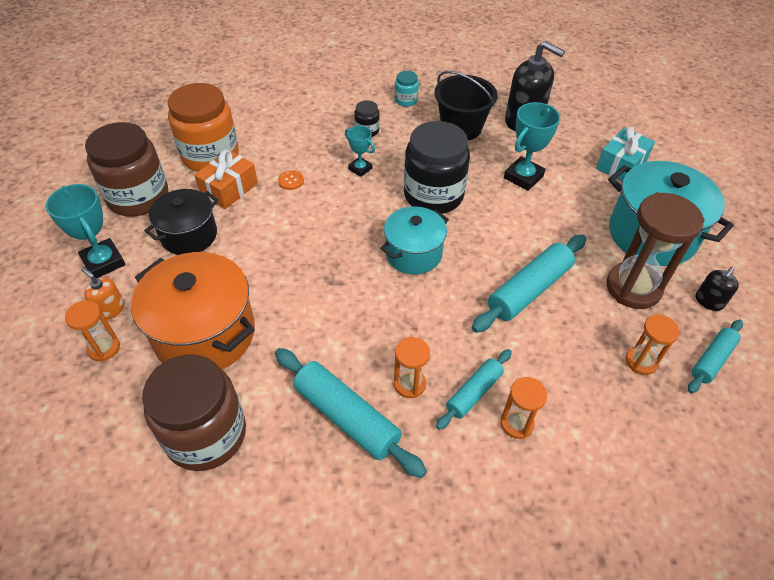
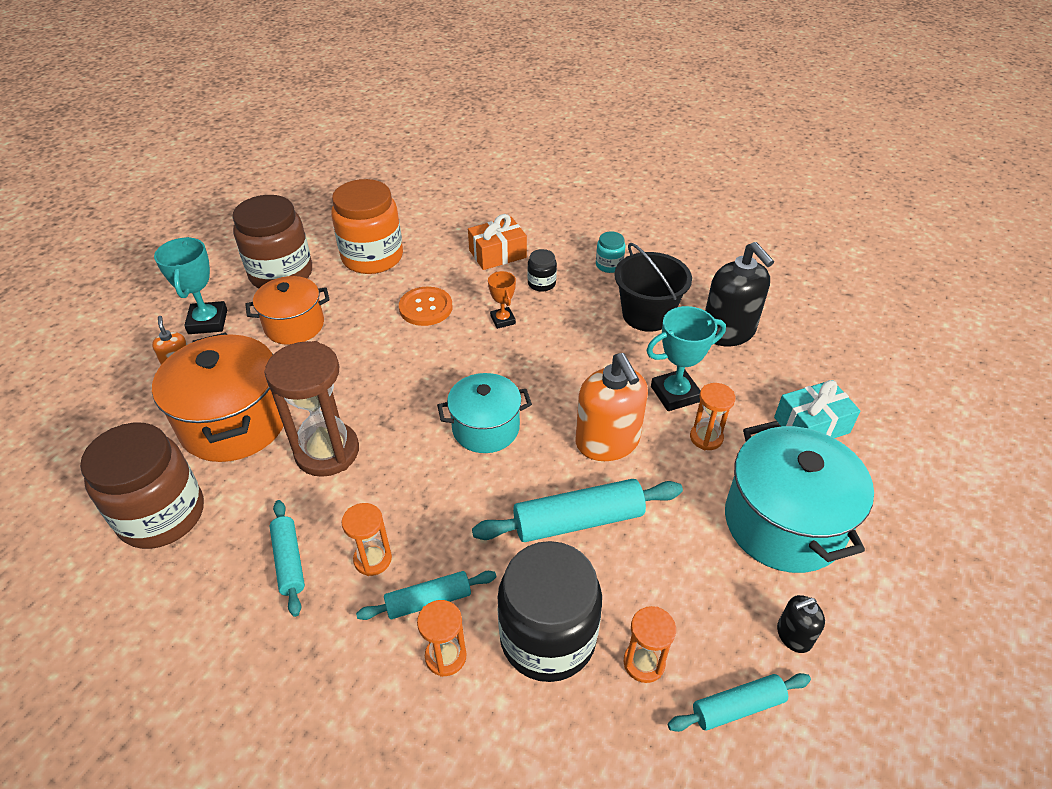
camera: 30 degrees right, 5 degrees down
orange hourglass [65,300,120,361] -> orange hourglass moved to [690,383,735,450]
black pot [144,189,219,255] -> orange pot [245,276,330,345]
orange gift [194,150,258,209] -> orange gift moved to [468,214,527,270]
turquoise rolling pin [275,348,427,478] -> turquoise rolling pin [270,500,305,617], size x0.61
orange button [278,170,304,190] -> orange button [399,287,452,326], size x1.86
turquoise trophy [345,126,375,177] -> orange trophy [488,271,516,329]
black jar [404,121,470,214] -> black jar moved to [498,541,602,682]
brown hourglass [606,192,705,309] -> brown hourglass moved to [264,341,359,477]
none -> orange soap dispenser [576,353,648,461]

